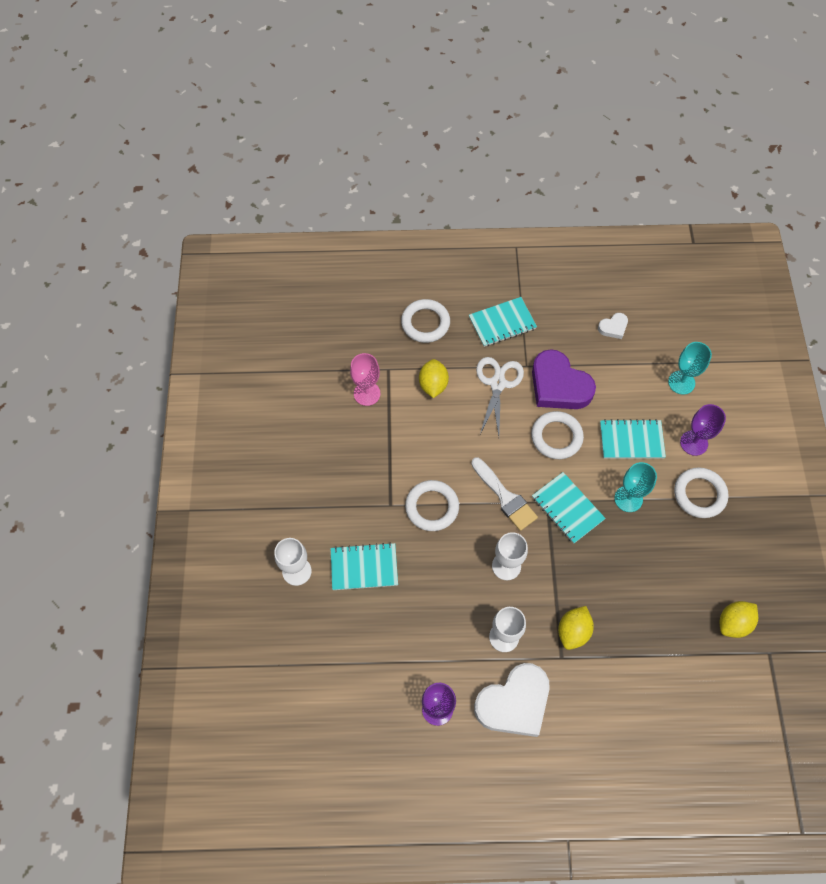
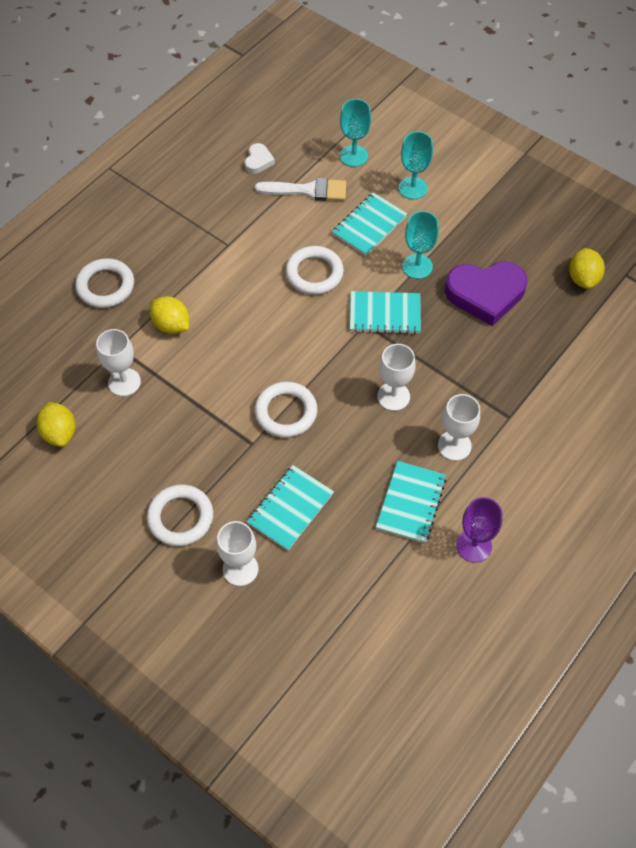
camera: 50 degrees left, 5 degrees down
pink goblet [350,353,380,406] -> white goblet [96,329,141,396]
turquoise notebook [469,297,537,347] -> turquoise notebook moved to [376,461,446,543]
white brush [471,457,538,531] -> white brush moved to [255,178,346,201]
white heart [474,663,550,737] -> none
white scissors [476,357,524,436] -> none
purple heart [532,349,596,409] -> purple heart moved to [445,261,527,326]
yellow lemon [558,606,594,650] -> yellow lemon moved to [37,402,76,447]
white ring [674,467,729,518] -> white ring moved to [147,485,213,546]
purple goblet [680,404,726,456] -> turquoise goblet [399,131,433,199]

